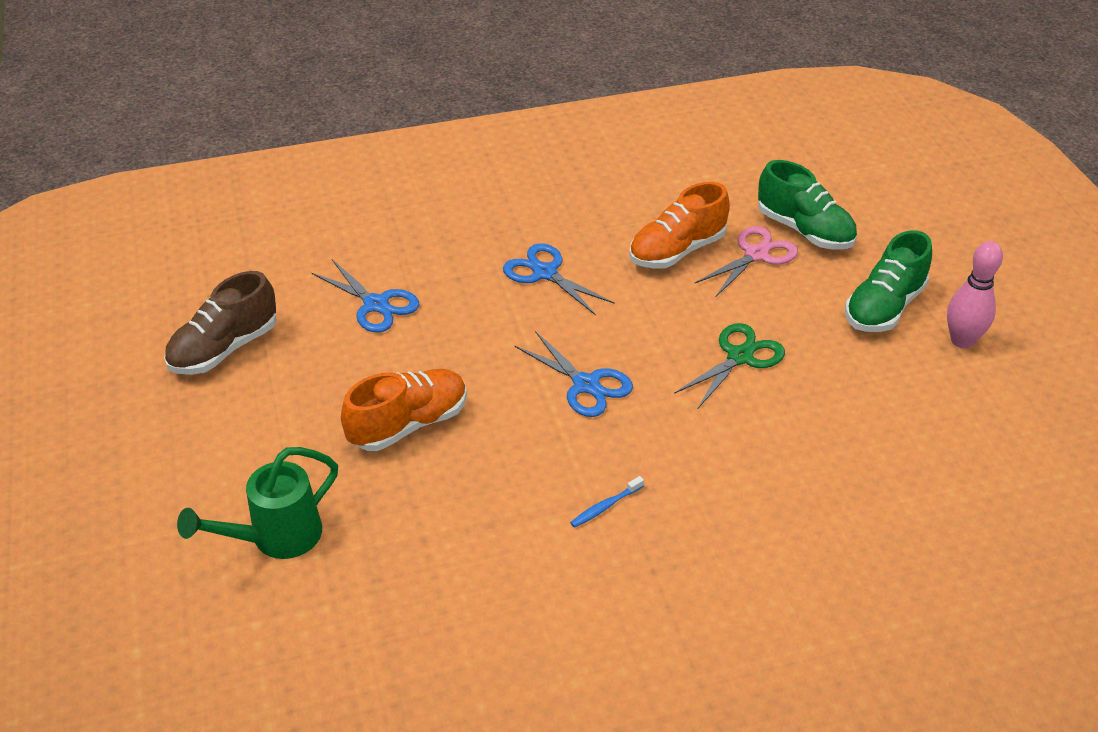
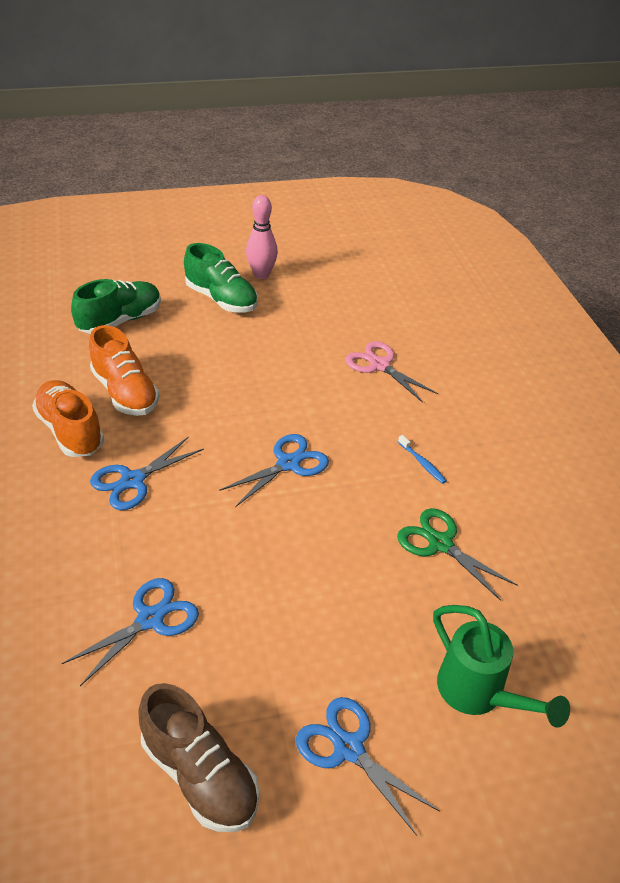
camera: 90 degrees left, 0 degrees up
orange shoe [341,369,467,451] -> orange shoe moved to [32,380,104,457]
green scissors [674,323,785,410] -> green scissors moved to [397,508,518,601]
pink scissors [695,226,798,296] -> pink scissors moved to [345,341,438,403]
none -> blue scissors [296,697,440,836]

